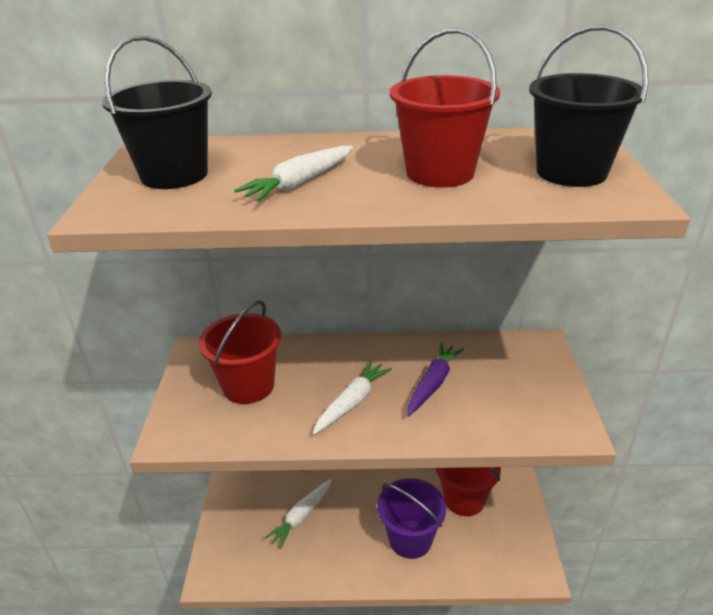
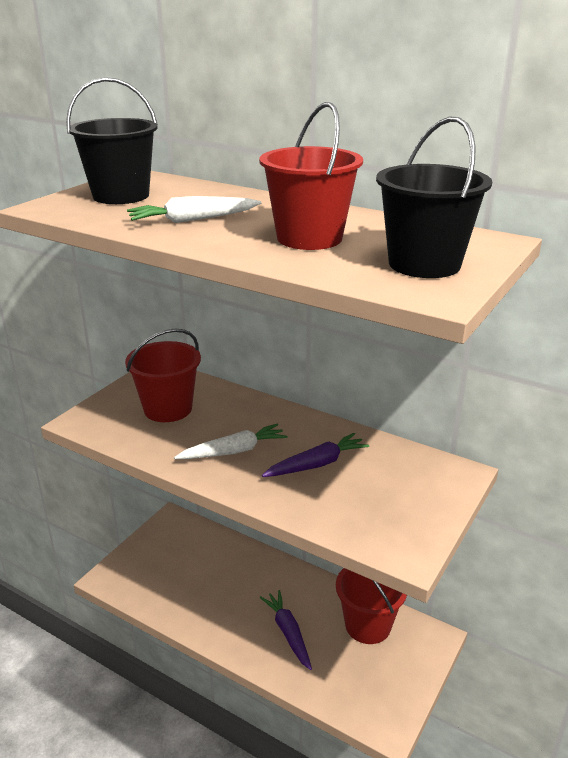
camera: 30 degrees right, 5 degrees down
white carrot [264,479,332,549] -> none
purple bucket [377,478,446,559] -> purple carrot [260,590,312,670]

